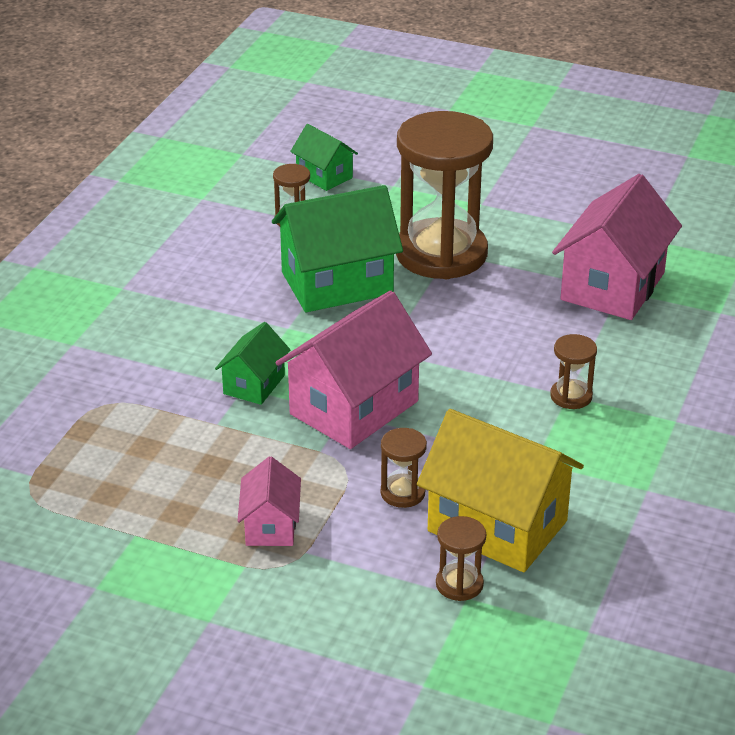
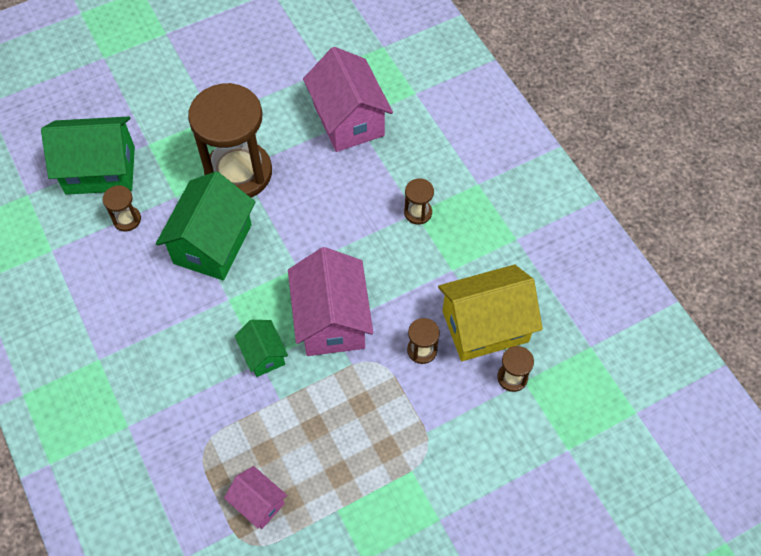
camera: 50 degrees left, 25 degrees up
pink house [238,456,301,546] -> pink house moved to [224,466,288,529]
green house [290,124,358,191] -> green house [41,116,135,195], size x1.91

